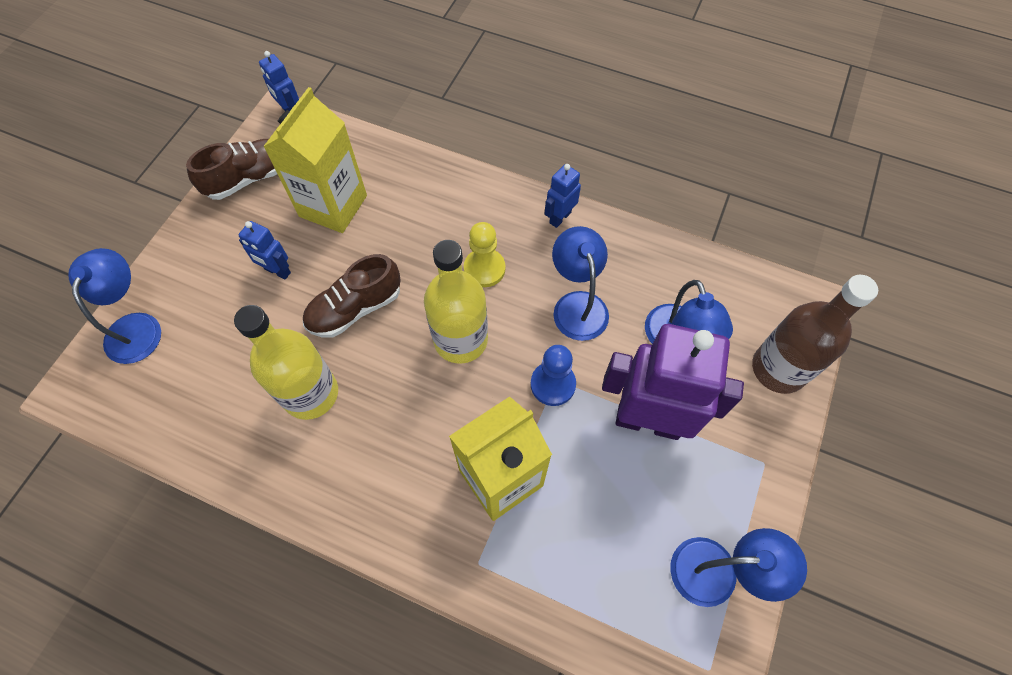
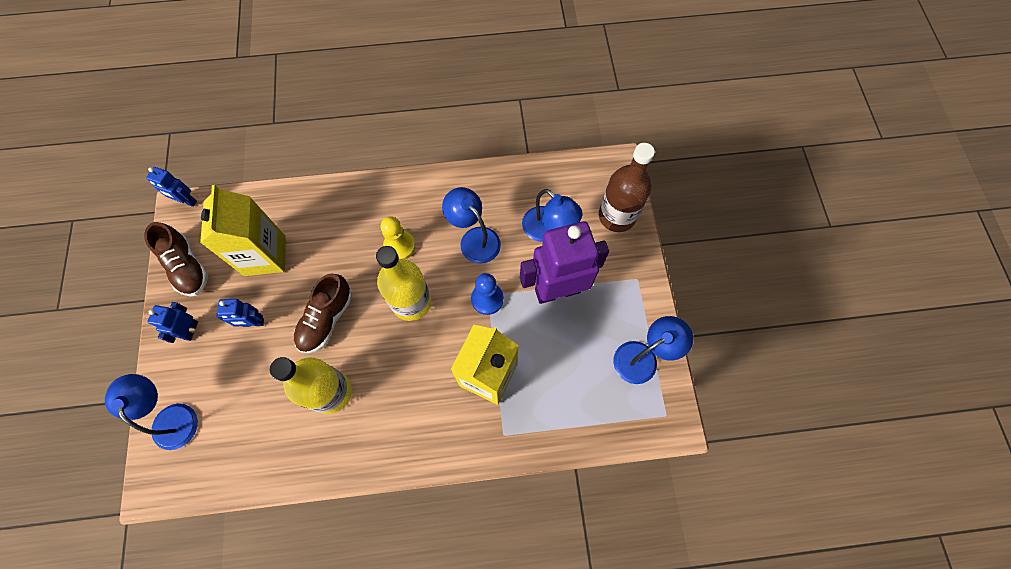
camera: 30 degrees left, 5 degrees up
brown shoe [186,139,277,200] -> brown shoe turned 120 degrees clockwise [144,222,208,296]
blue robot [545,164,581,228] -> blue robot moved to [147,302,198,343]

